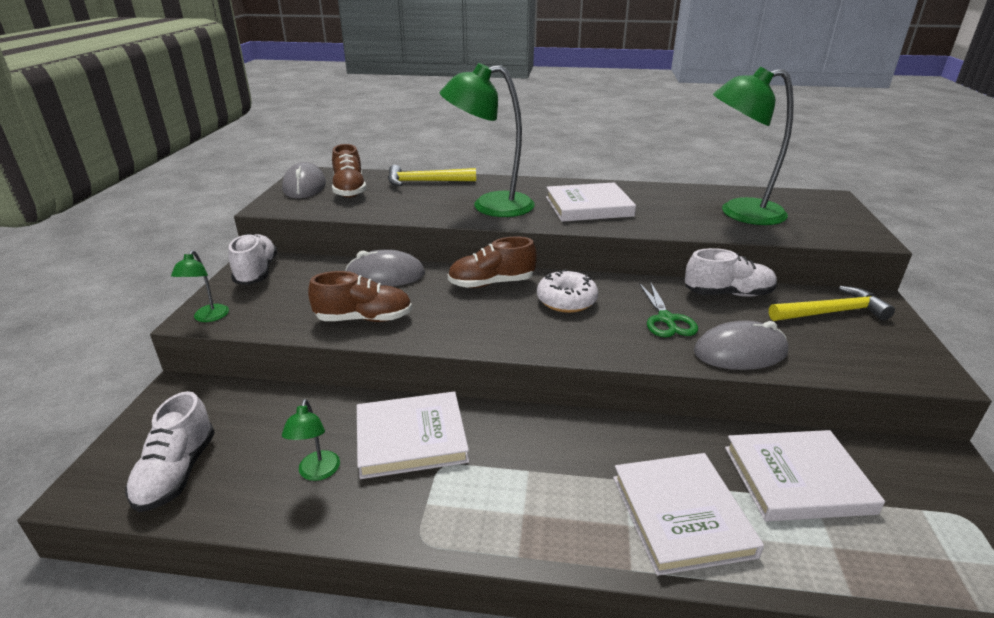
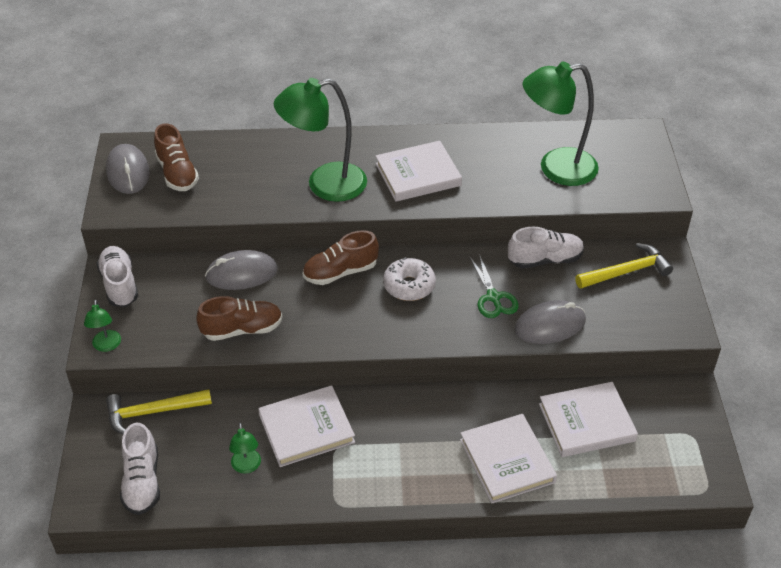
camera: 10 degrees left, 15 degrees up
yellow hammer [388,165,476,186] -> yellow hammer moved to [106,389,212,434]

